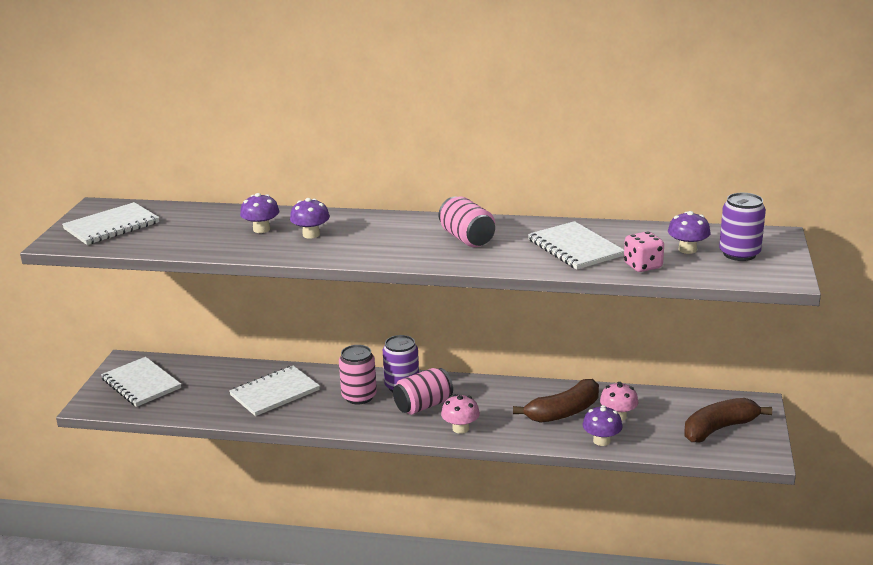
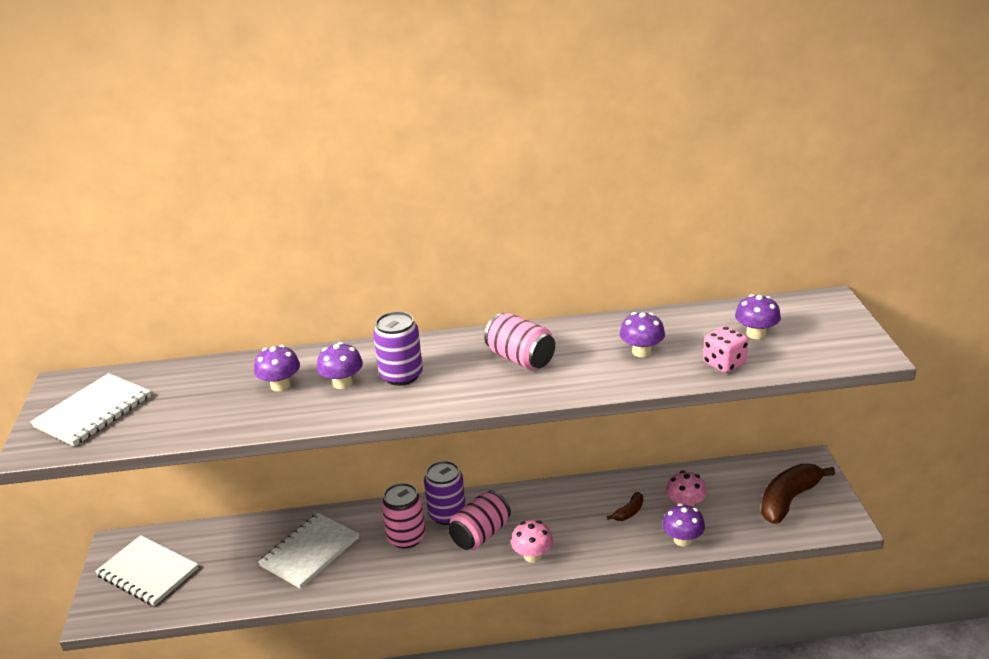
camera: 15 degrees left, 5 degrees up
brown banana [513,379,599,423] -> brown banana [607,492,643,521], size x0.47
white notebook [528,221,624,270] -> purple mushroom [620,312,665,357]
purple can [719,193,766,261] -> purple can moved to [373,311,423,386]

